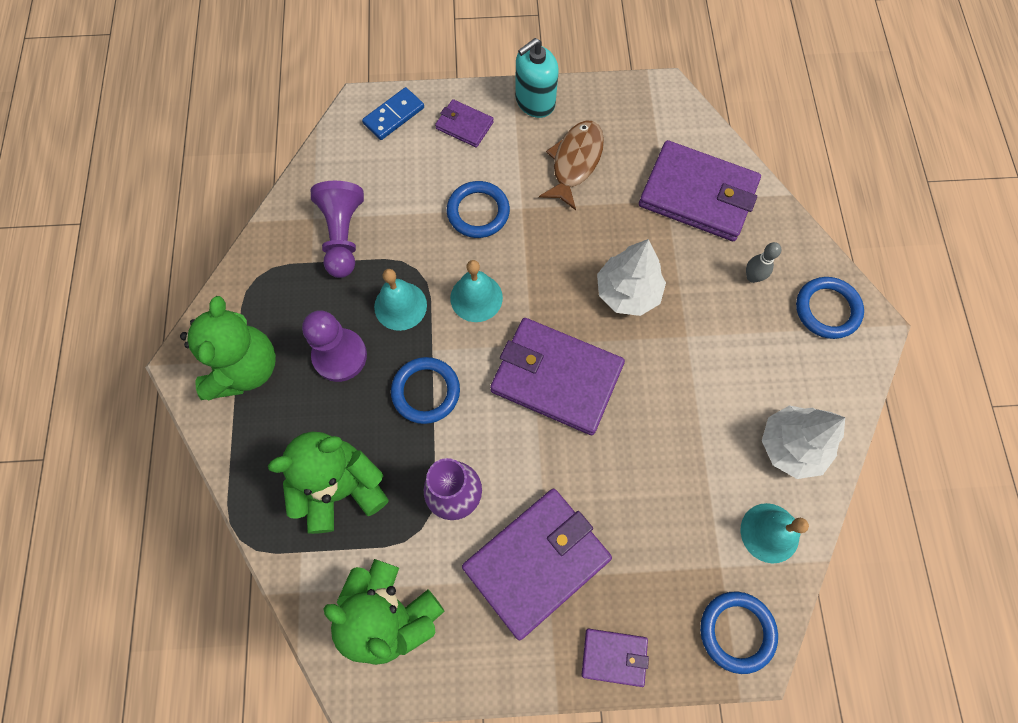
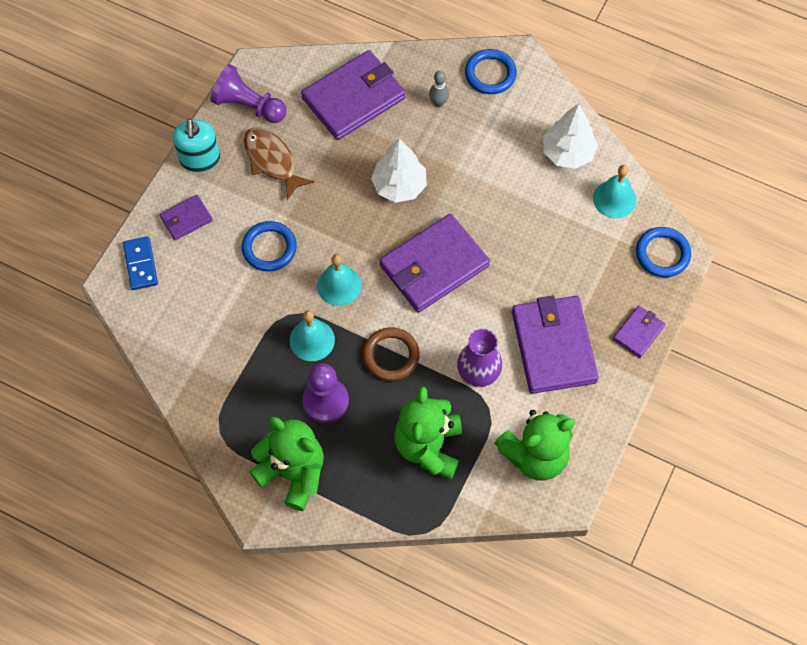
camera: 60 degrees left, 5 degrees down
purple pawn [311,181,364,278] -> purple pawn moved to [211,64,287,123]
blue ring [391,357,460,424] -> brown ring [363,327,420,381]

